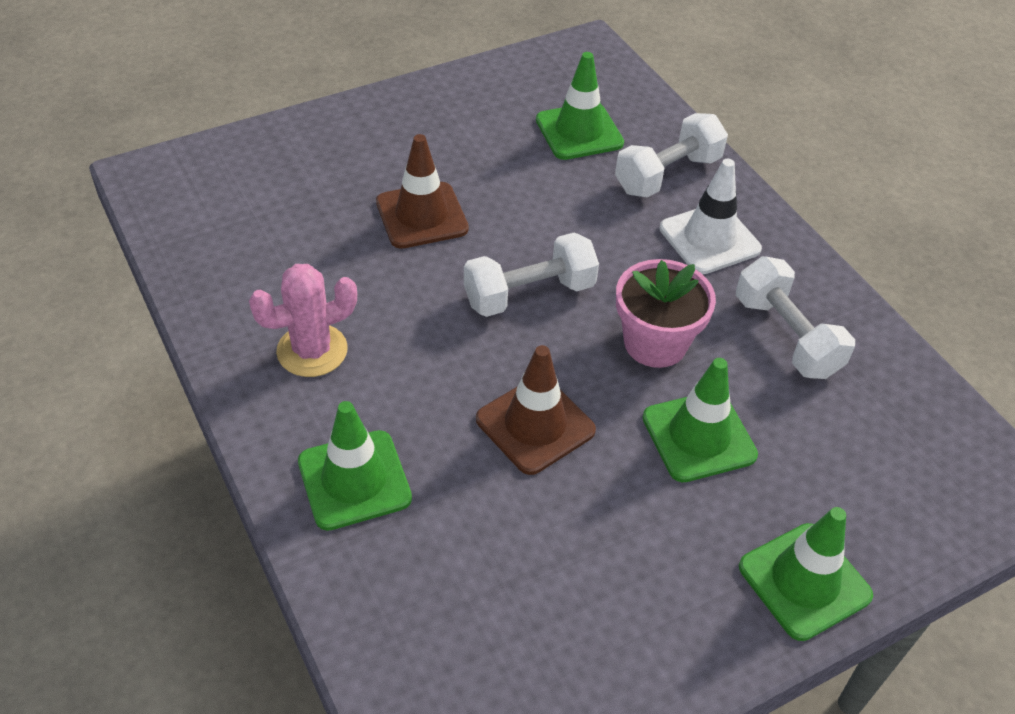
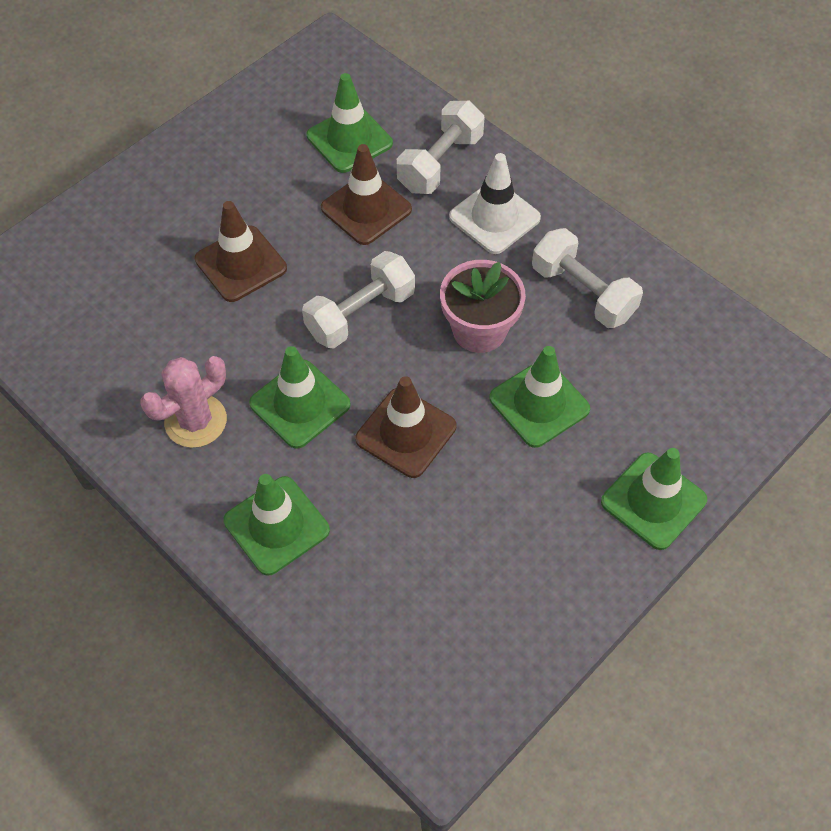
camera: 15 degrees left, 10 degrees up
none -> green traffic cone [249,346,351,449]
none -> brown traffic cone [321,144,412,245]

